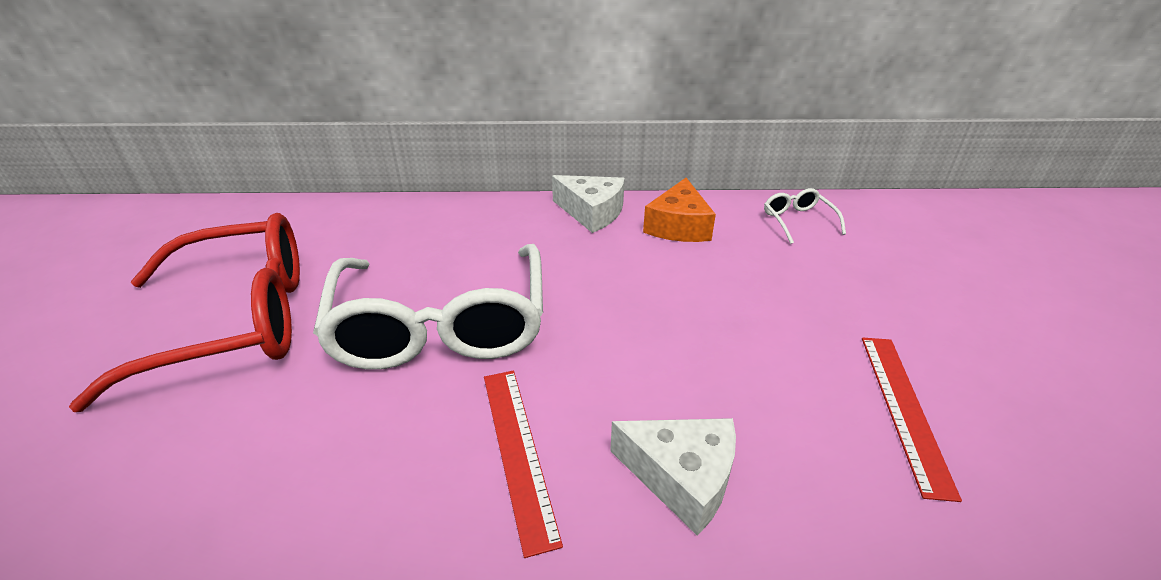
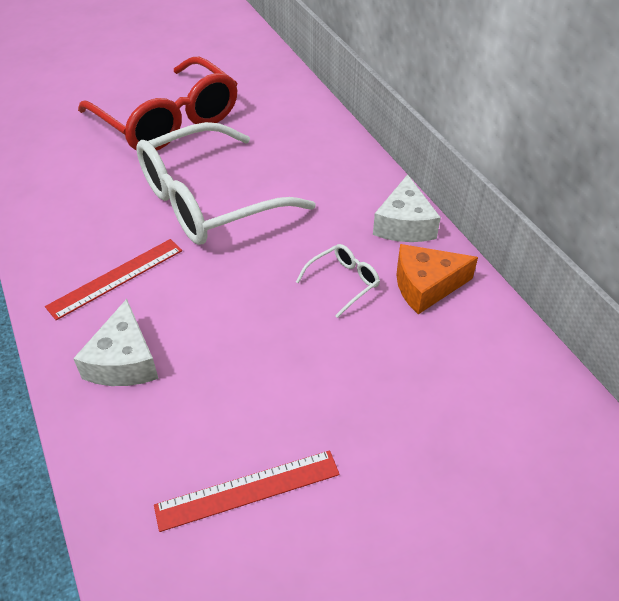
camera: 65 degrees right, 10 degrees up
white glasses [764,188,846,244] -> white glasses moved to [296,244,380,318]

